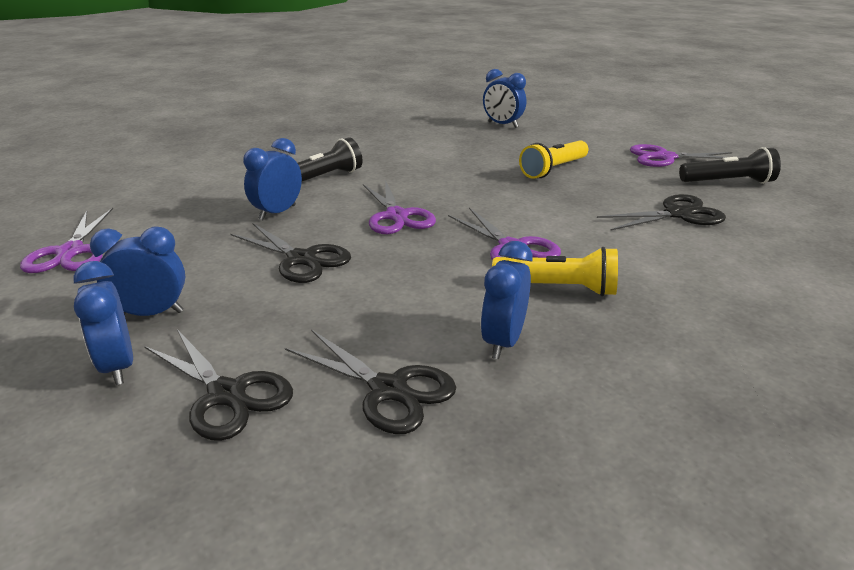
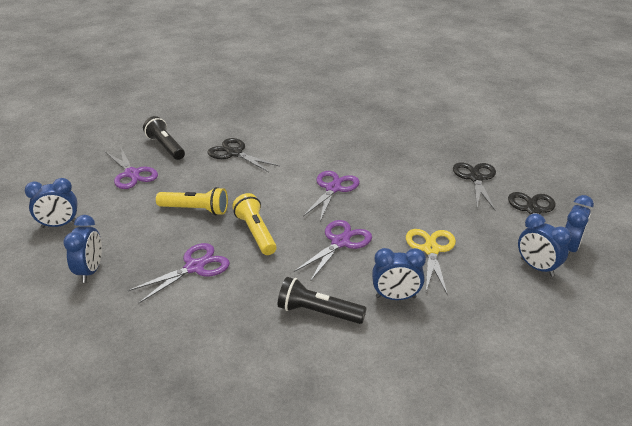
camera: 125 degrees left, 5 degrees up
purple scissors [20,208,113,273] -> purple scissors moved to [128,243,230,304]
black scissors [230,223,351,283] -> yellow scissors [406,229,456,295]
blue clock [481,241,533,359] -> blue clock moved to [25,178,78,228]
yellow flashlight [492,247,618,296] -> yellow flashlight moved to [232,193,277,255]

